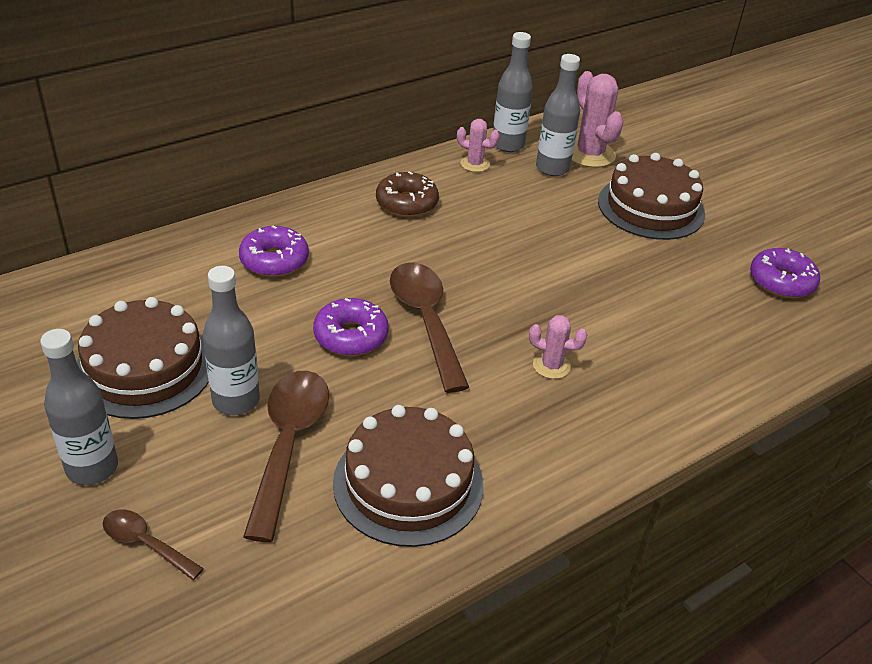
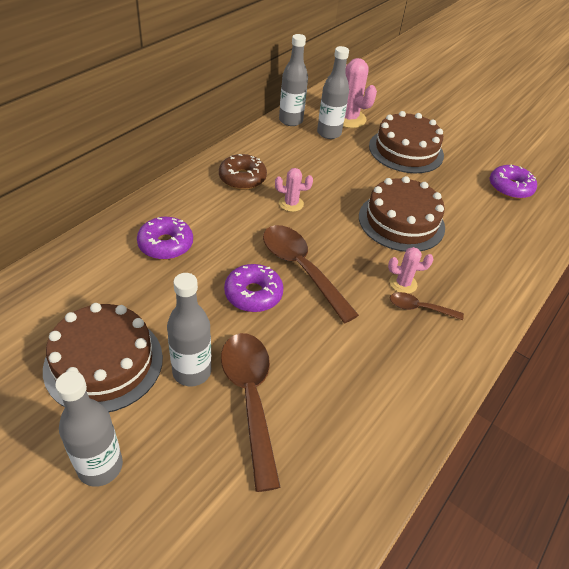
camera: 20 degrees left, 5 degrees up
brown spoon [103,509,204,580] -> brown spoon moved to [390,292,464,320]
brown cake [333,405,484,547] -> brown cake moved to [359,176,445,252]
pink cactus [457,119,500,172] -> pink cactus moved to [275,168,313,212]

